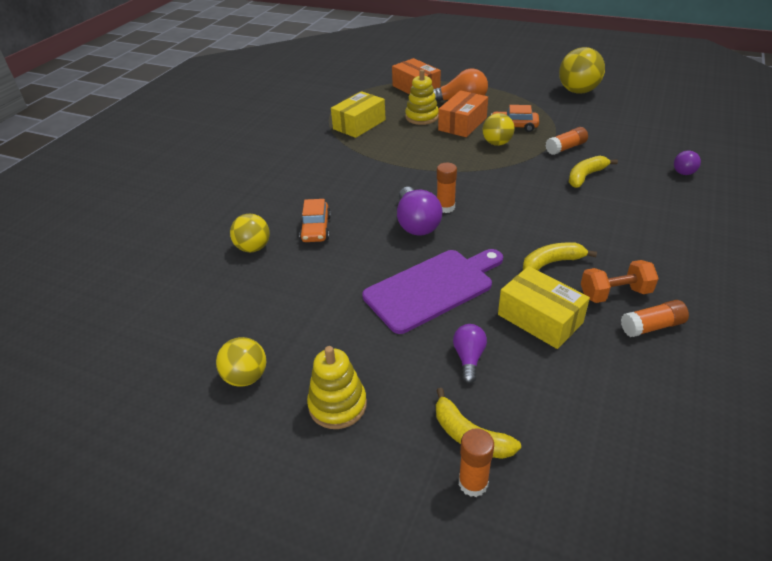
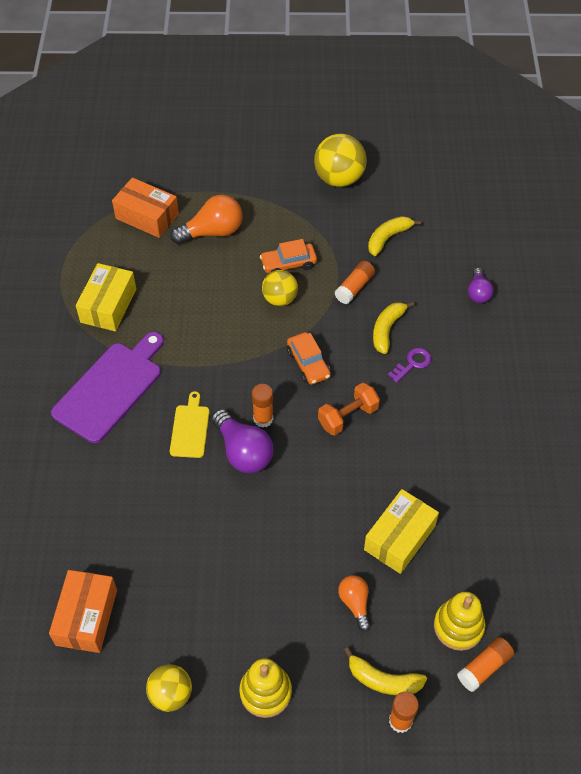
camera: 25 degrees left, 15 degrees up
yellow ball [230,214,270,252] -> none
orange car [299,199,331,242] -> orange car moved to [287,332,331,385]
purple cutting board [362,249,503,334] -> purple cutting board moved to [51,332,164,443]
yellow stacking toy [405,69,439,125] -> yellow stacking toy moved to [434,592,485,651]
orange box [438,90,488,137] -> orange box moved to [49,570,117,653]
purple light bulb [453,324,487,383] -> orange light bulb [338,575,370,632]
yellow box [498,266,590,349] -> yellow box turned 75 degrees counterclockwise [364,489,439,574]
yellow banana [523,242,597,270] -> yellow banana moved to [368,216,422,256]
orange dumbbell [581,260,659,303] -> orange dumbbell moved to [318,382,380,436]
orange glue stick [621,300,689,337] -> orange glue stick moved to [457,637,514,692]
none -> yellow cutting board [170,391,209,458]
none -> purple key [388,348,431,383]

